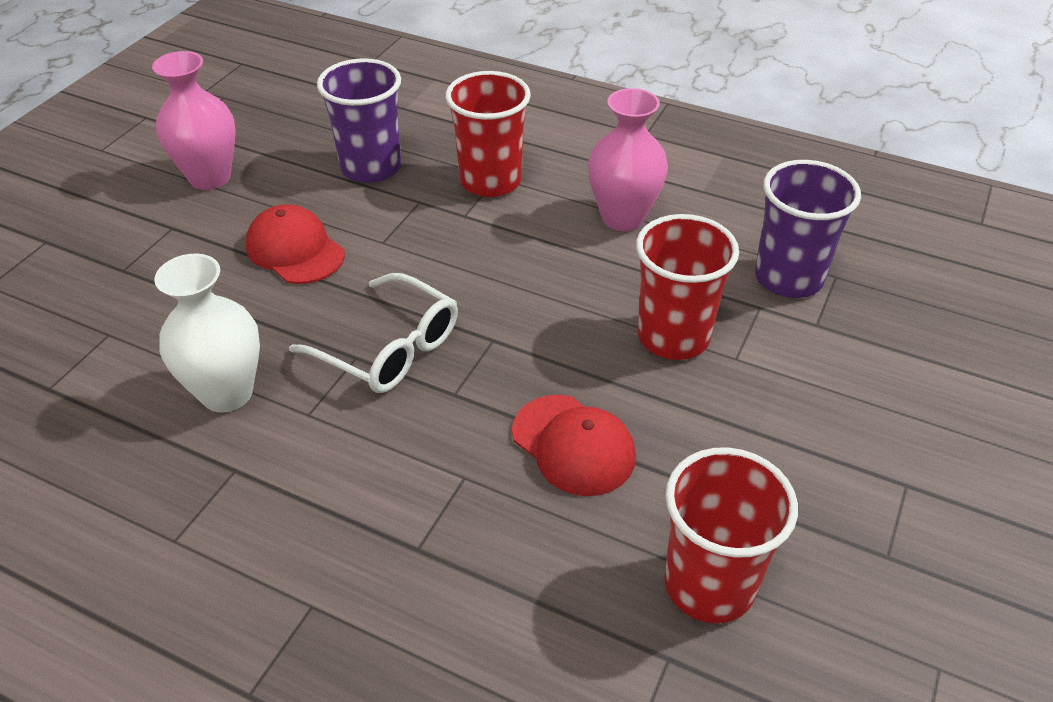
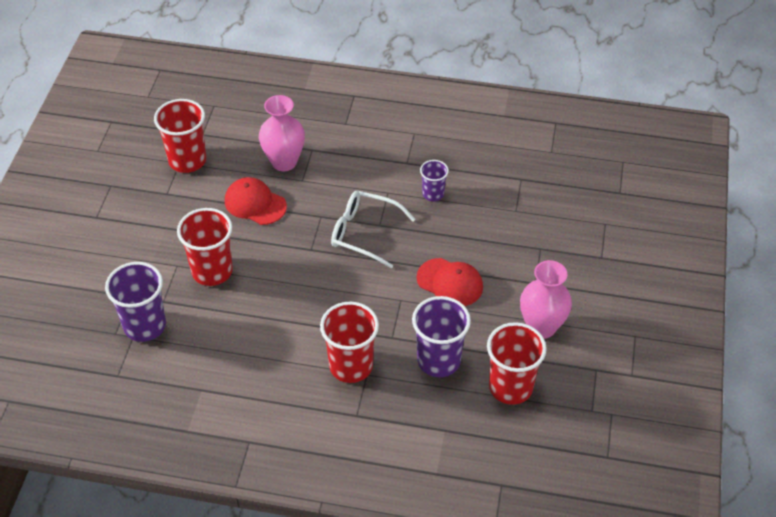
camera: 165 degrees right, 5 degrees up
white vase [155,254,260,412] -> purple cup [420,160,449,201]
pink vase [588,88,668,231] -> pink vase moved to [259,95,305,171]
none -> red cup [487,322,547,405]

